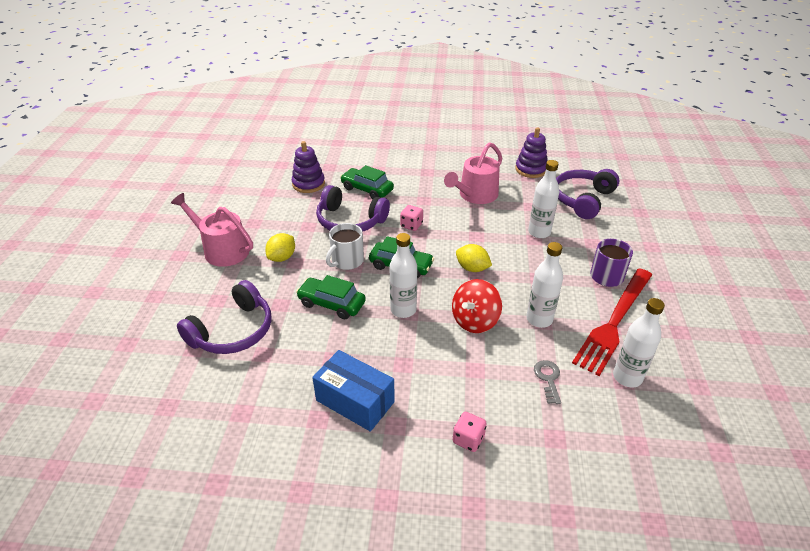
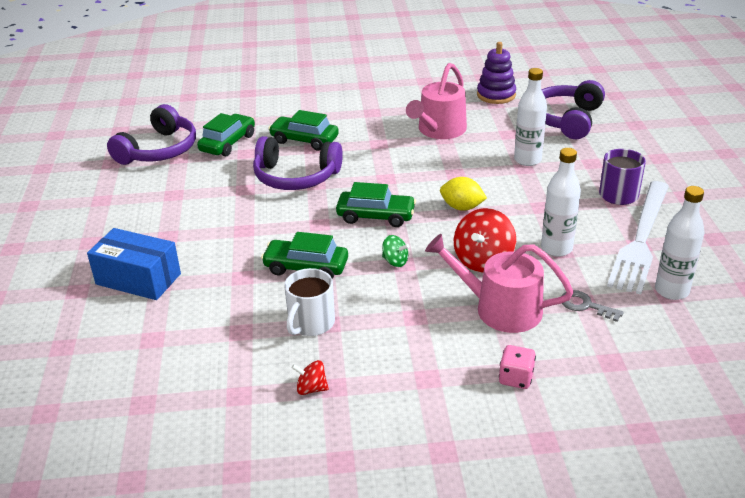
camera: 10 degrees left, 5 degrees down
pink watering can [171,193,253,267] -> pink watering can moved to [425,234,574,333]
purple headphones [177,280,272,354] -> purple headphones moved to [107,104,196,165]
yellow lemon [265,233,295,262] -> none
purple stacking toy [292,141,325,193] -> green car [197,113,255,156]
blue box [312,350,395,432] -> blue box moved to [87,228,181,300]
white mug [326,223,364,270] -> white mug moved to [284,268,335,336]
white bottle [389,233,417,318] -> green spinning top [382,235,409,267]
pink dice [400,205,423,231] -> none
grey key [534,360,561,404] -> grey key turned 45 degrees counterclockwise [562,290,624,322]
red fork [572,268,652,376] -> white fork [607,181,669,294]
none -> red spinning top [292,360,329,395]

